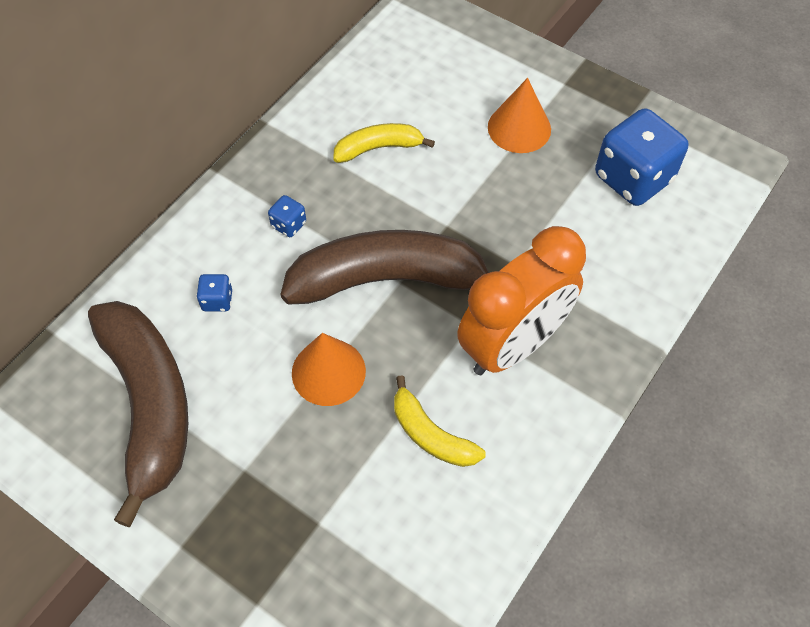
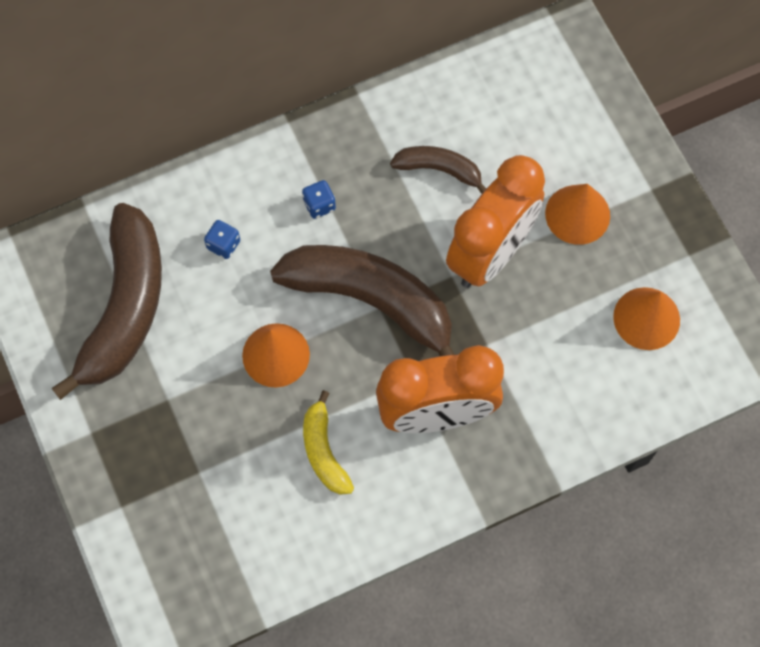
camera: 30 degrees right, 10 degrees up
yellow banana [333,123,435,163] -> brown banana [390,146,486,194]
blue dice [595,108,689,206] -> orange cone [613,287,680,350]
none -> orange clock [446,155,545,288]

